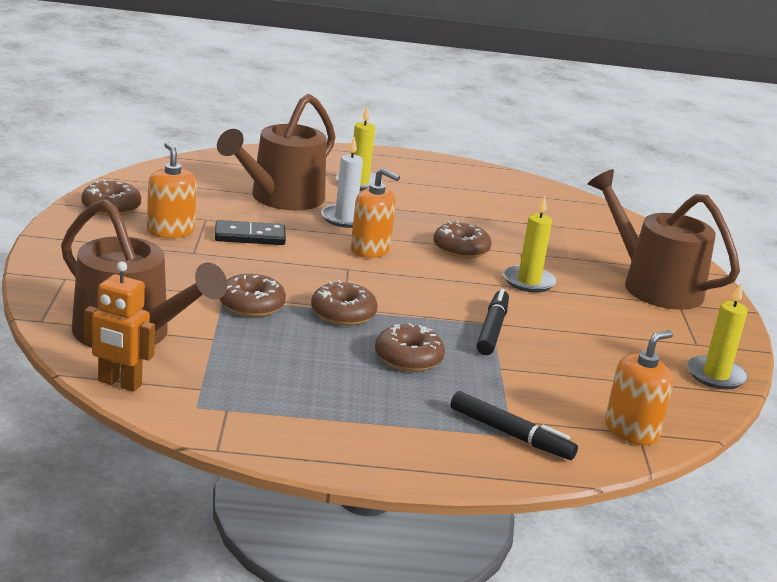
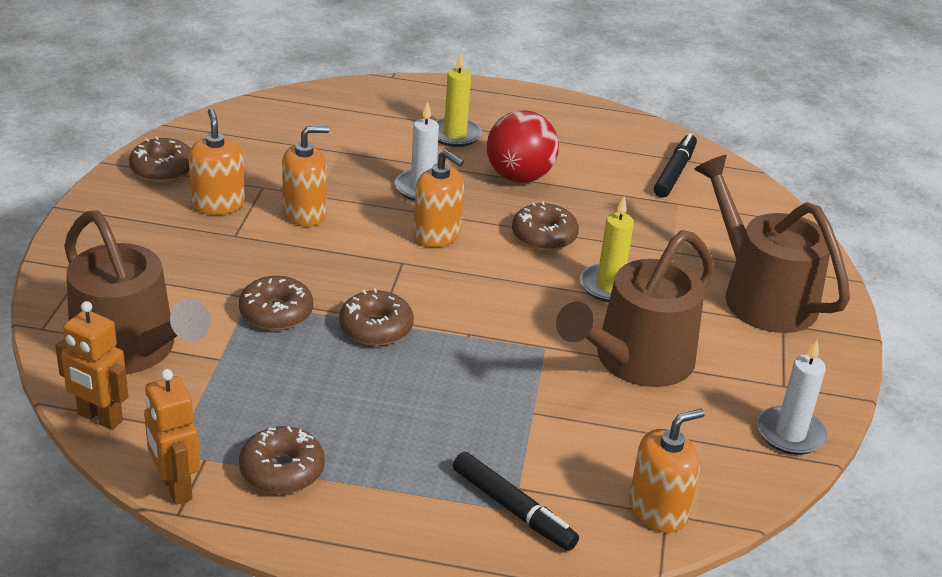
camera: 10 degrees right, 10 degrees up
black domino [215,220,286,245] -> orange soap dispenser [282,126,329,226]
brown watering can [217,94,336,210] -> brown watering can moved to [556,230,714,387]
brown donut [375,323,445,372] -> brown donut moved to [239,426,325,494]
black marker [476,289,509,355] -> black marker moved to [654,133,697,198]
yellow candle [687,283,748,390] -> white candle [757,339,827,455]
none -> orange robot [144,369,200,505]
none -> red ball [487,110,559,183]

